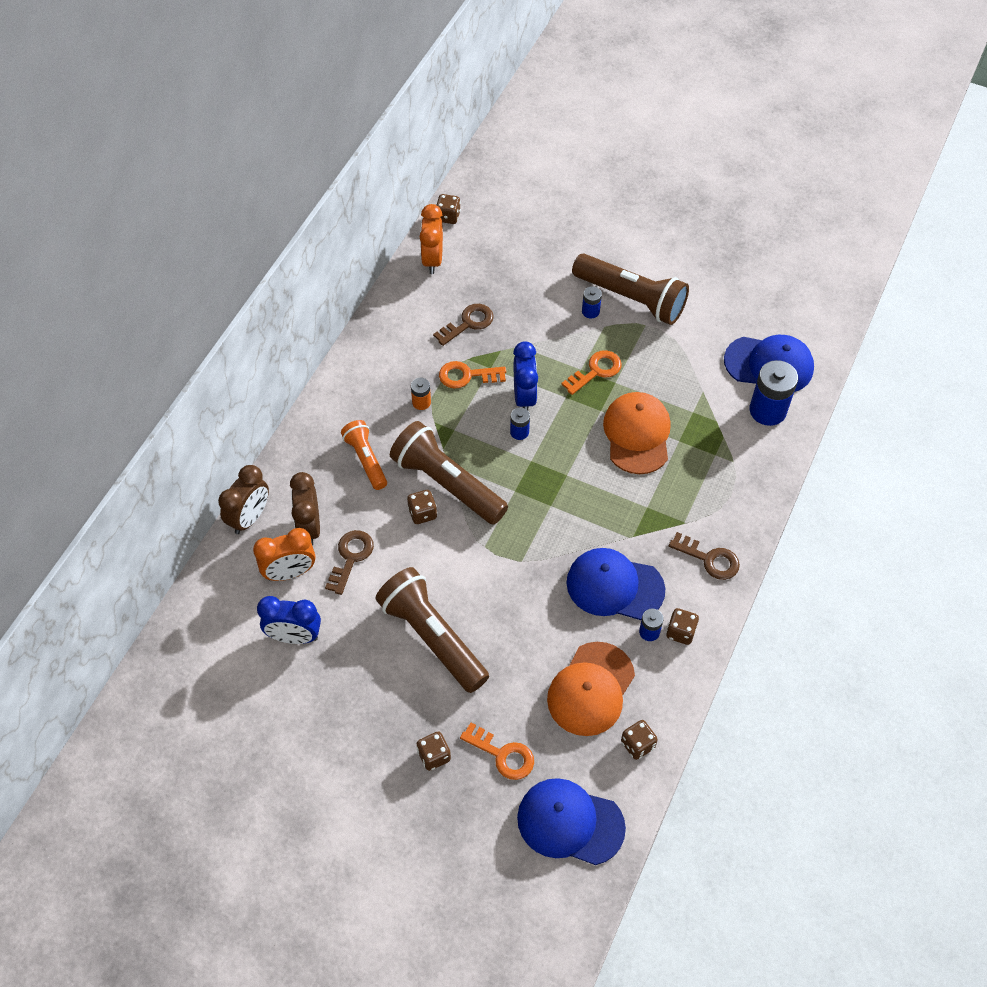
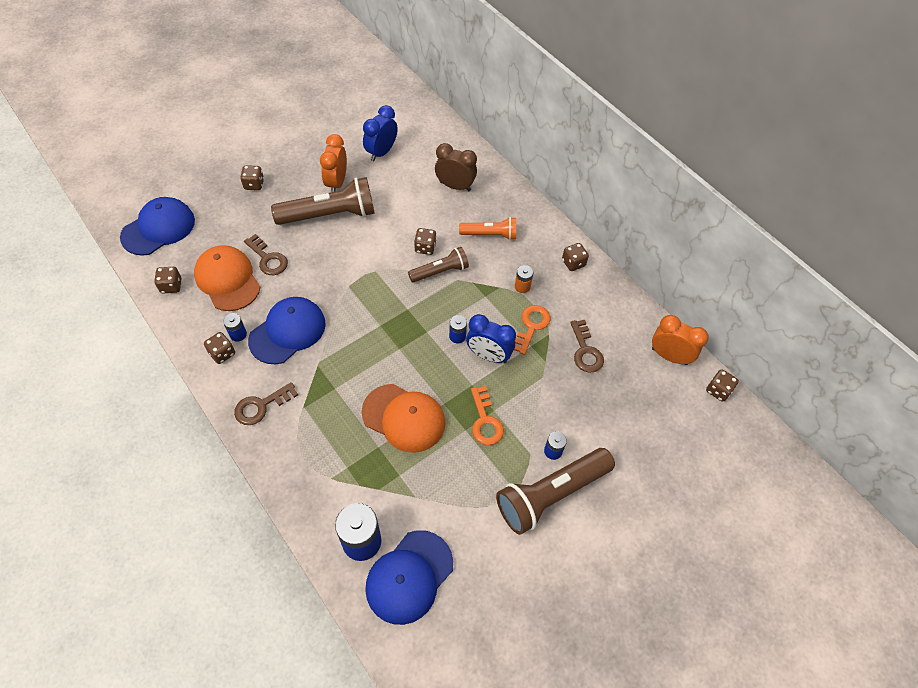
camera: 115 degrees right, 0 degrees up
brown clock [218,465,269,534] -> none
orange clock [253,528,315,581] -> orange clock moved to [320,134,347,192]
brown key [325,530,374,595] -> brown key moved to [244,234,288,275]
brown flashlight [390,421,508,525] -> brown flashlight [408,247,469,283], size x0.58
orange key [460,722,534,780] -> none
none -> brown dice [562,243,589,271]

